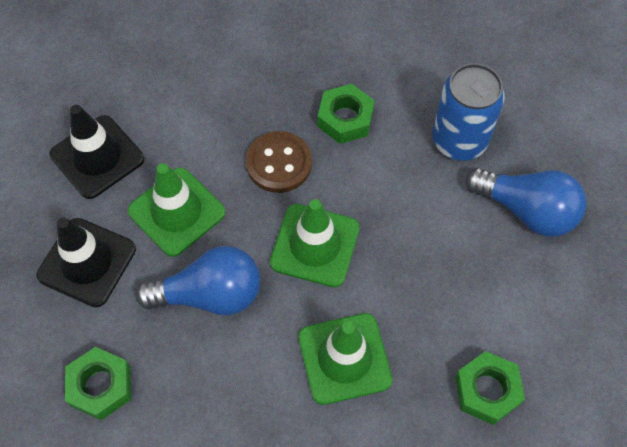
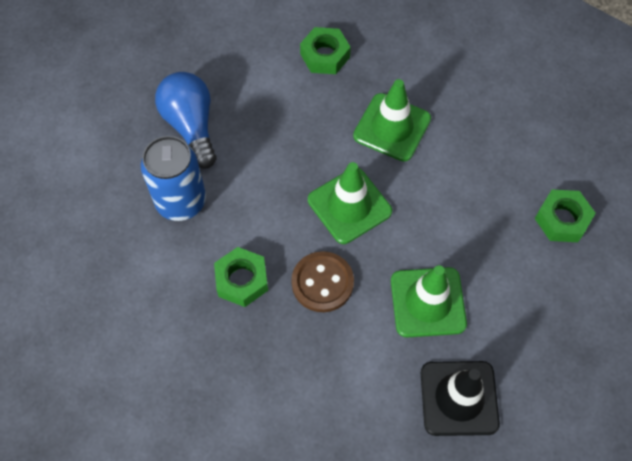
camera: 140 degrees left, 0 degrees up
black traffic cone [36,218,136,307] -> none
blue light bulb [136,246,260,315] -> none

